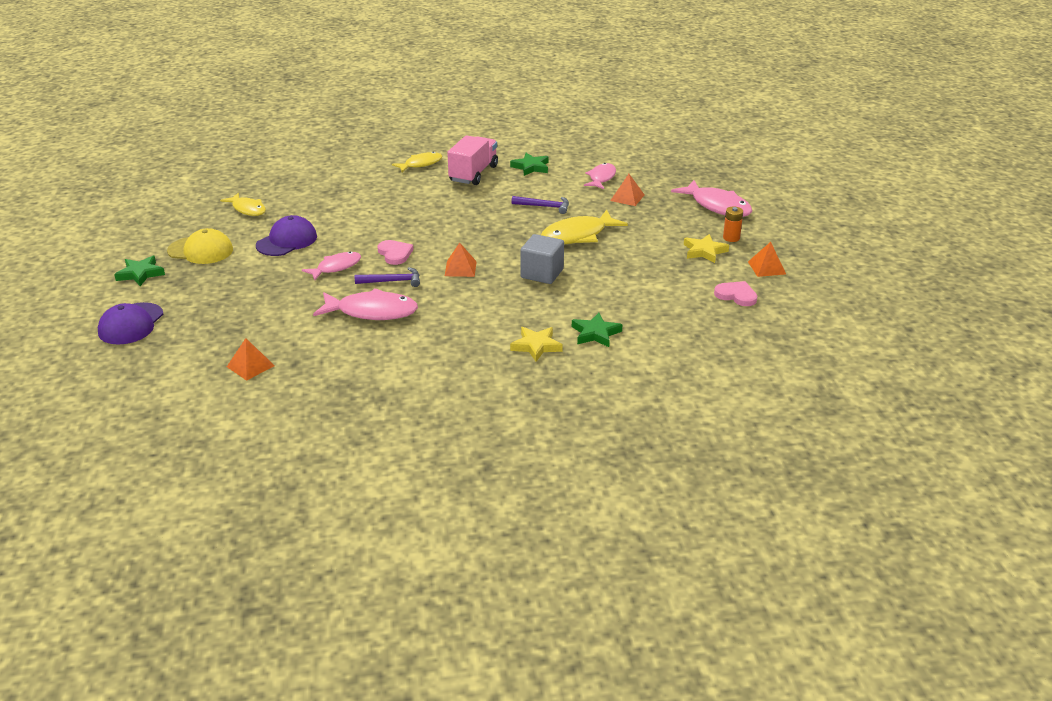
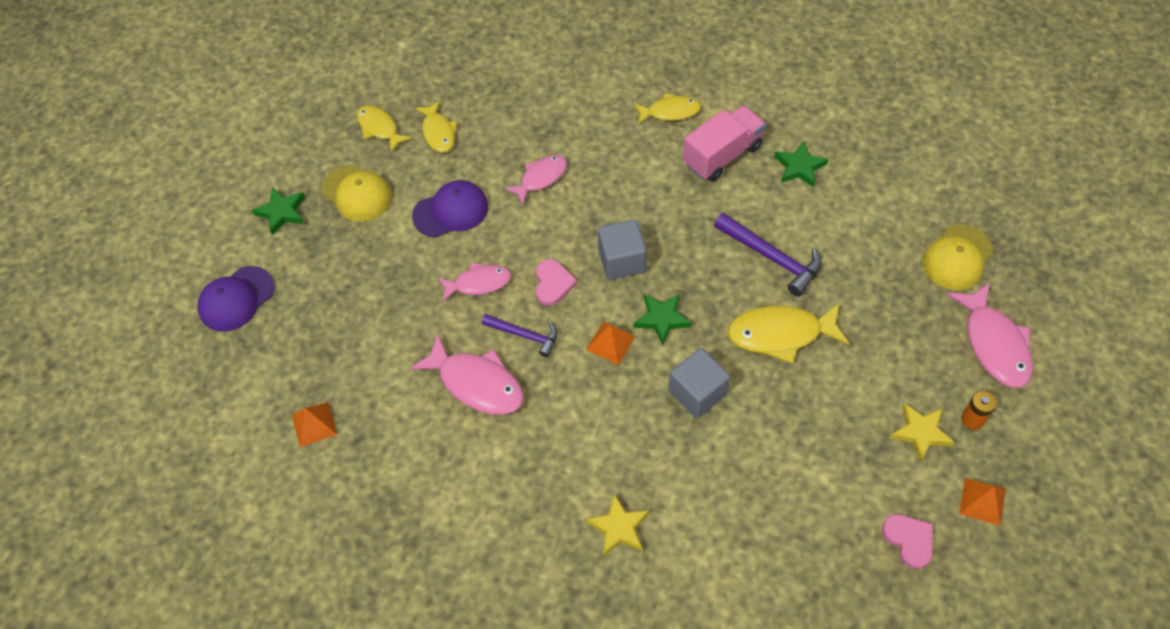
camera: 30 degrees right, 25 degrees up
purple hammer [511,196,569,214] -> purple hammer [714,213,822,297], size x1.53
green star [572,313,622,347] -> green star moved to [634,294,691,345]
pink fish [584,163,616,189] -> pink fish moved to [504,155,567,205]
orange pyramid [610,174,644,206] -> none
none -> yellow fish [357,105,412,153]
none -> grey cube [598,219,647,280]
none -> yellow cap [923,225,993,290]

